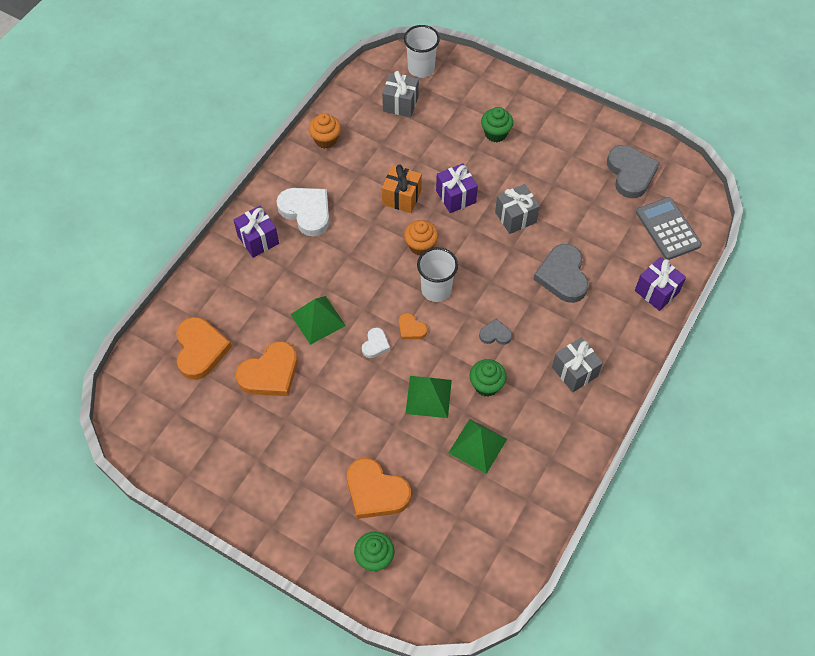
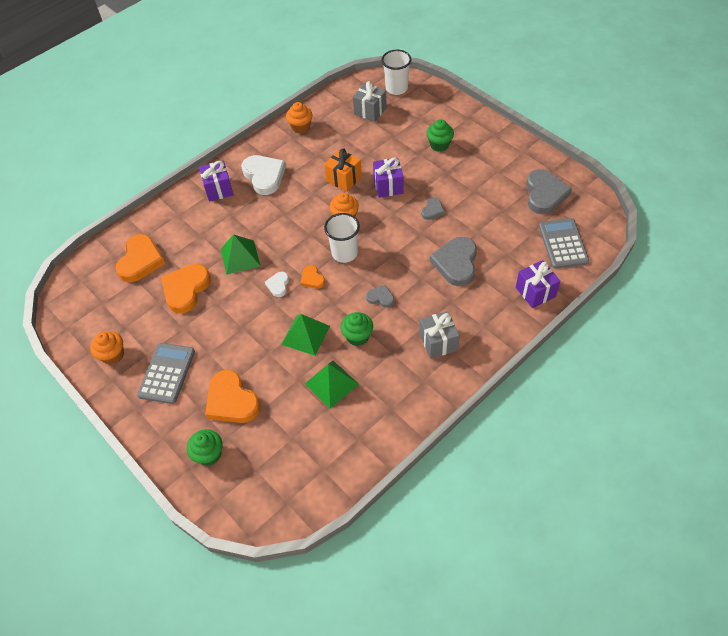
camera: 20 degrees right, 5 degrees down
orange heart [236,341,298,396] -> orange heart turned 135 degrees clockwise [161,264,211,313]
white heart [362,328,390,358] -> white heart turned 150 degrees clockwise [265,272,289,297]
grey gift [495,184,540,234] -> grey heart [421,198,445,220]
none -> orange cupcake [90,331,124,365]
none -> grey calculator [137,343,195,404]

